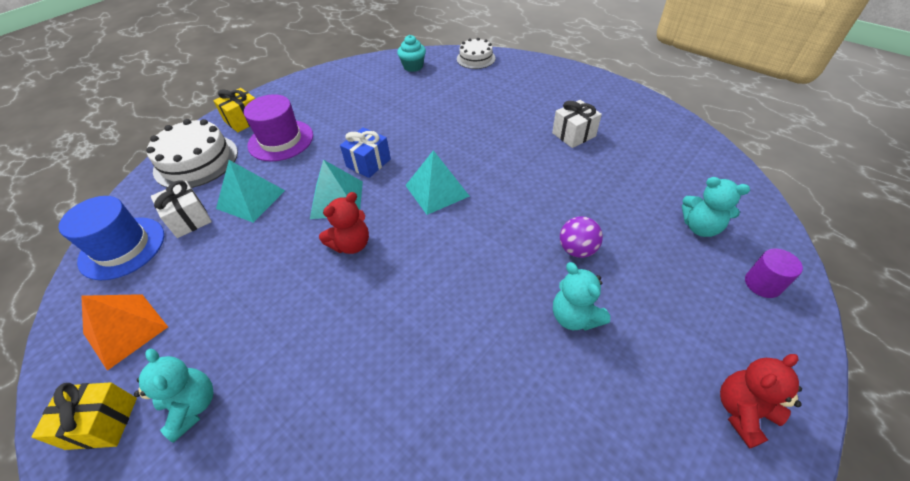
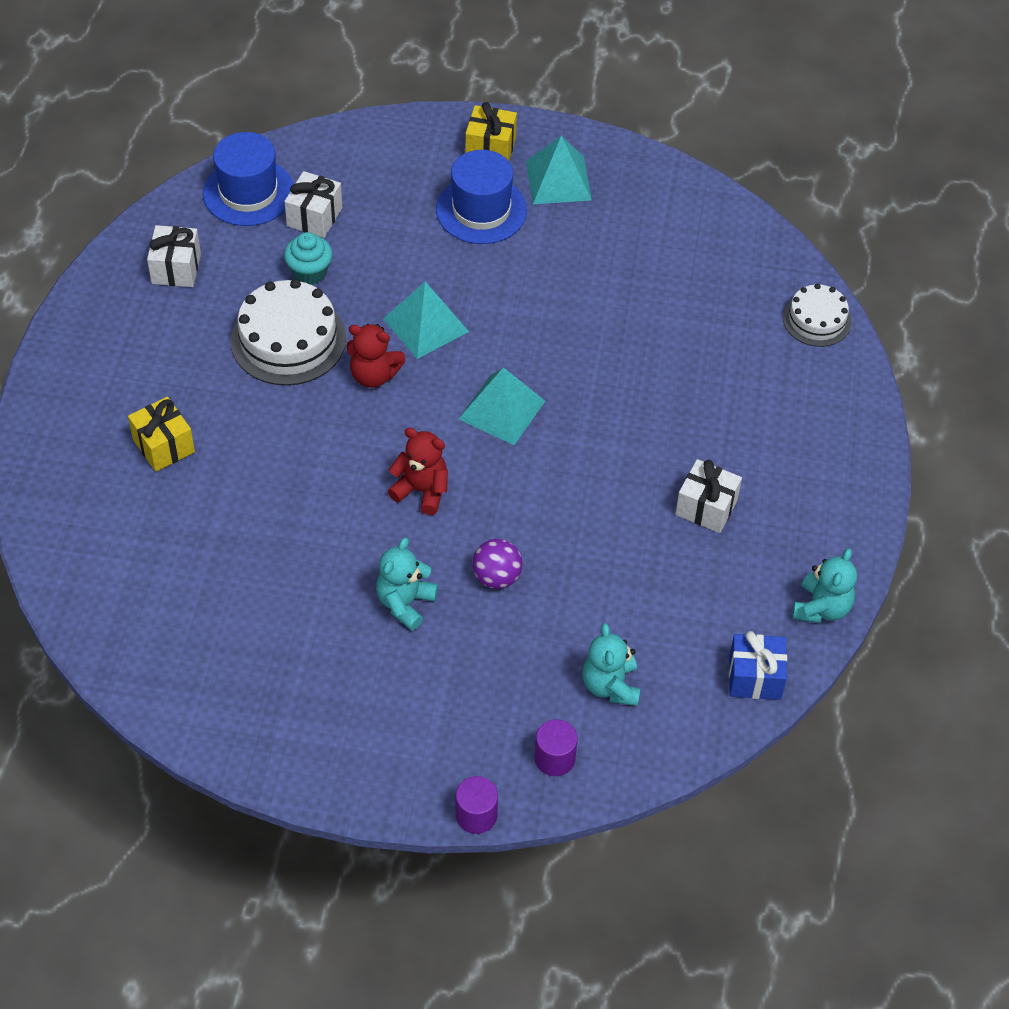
camera: 55 degrees right, 5 degrees up
yellow gift [32,382,137,450] -> yellow gift moved to [128,397,195,472]
orange pyramid [81,294,168,371] -> white gift [147,225,201,287]
turquoise teddy bear [134,349,213,443] -> turquoise teddy bear moved to [792,548,857,623]
white cake [146,119,238,188] -> white cake moved to [231,279,346,386]
turquoise pyramid [216,160,285,223] -> turquoise pyramid moved to [526,135,592,204]
purple hat [244,94,313,162] -> blue hat [436,150,527,244]
blue gift [340,127,391,178] -> blue gift moved to [729,631,787,700]
turquoise cupcake [397,35,426,72] -> turquoise cupcake moved to [284,232,333,285]
red teddy bear [720,354,802,449] -> red teddy bear moved to [388,428,448,515]
none -> purple cylinder [456,776,498,834]

